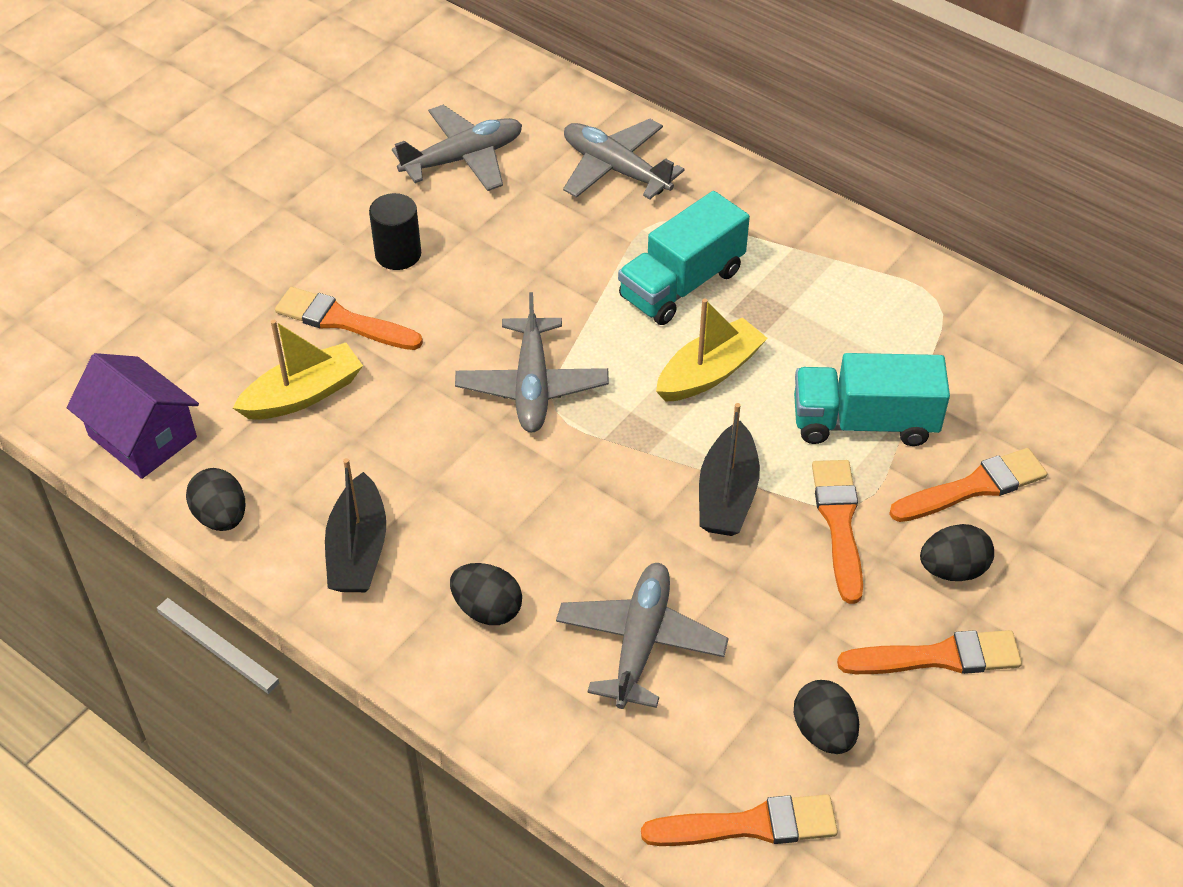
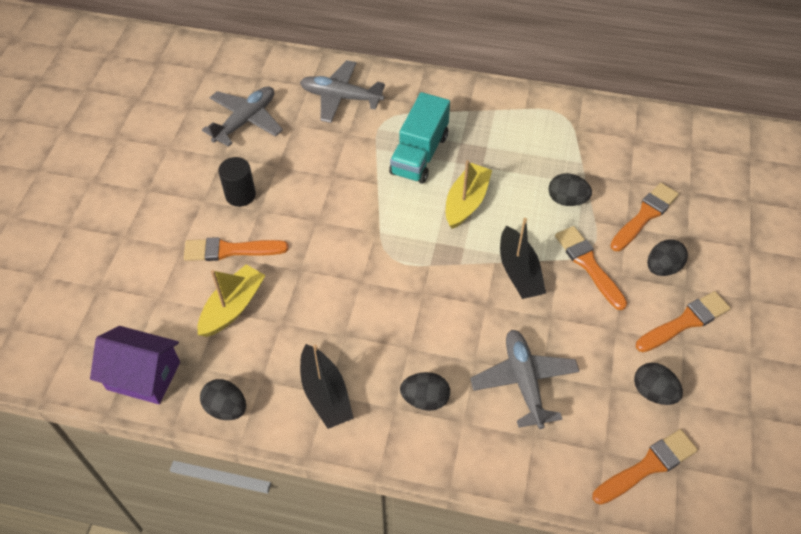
camera: 25 degrees left, 5 degrees up
grey plane [455,292,609,432] -> none
turquoise truck [794,353,950,446] -> black egg [548,173,592,206]

